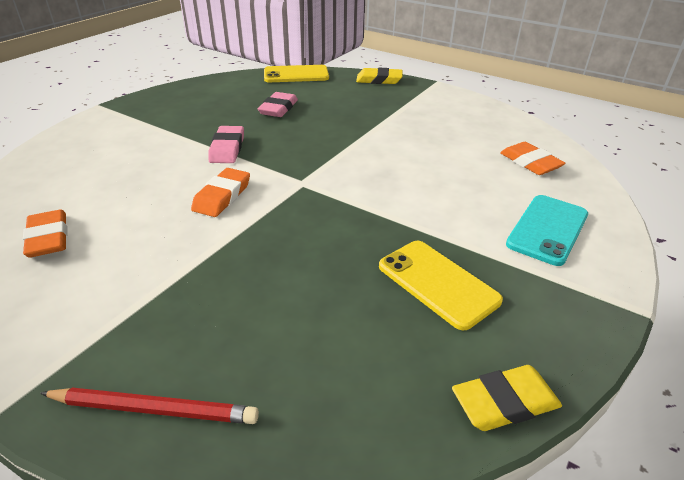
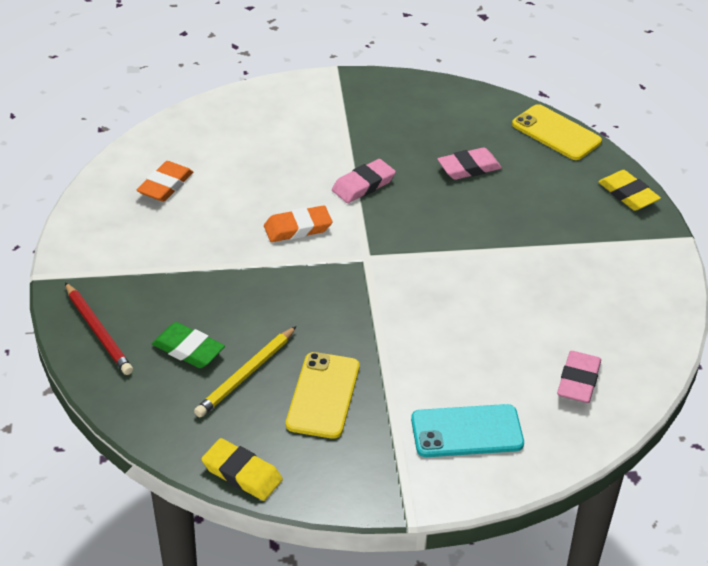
camera: 50 degrees right, 5 degrees up
orange eraser [500,142,566,175] -> pink eraser [557,351,601,403]
none -> green eraser [152,322,225,368]
none -> yellow pencil [194,326,297,417]

